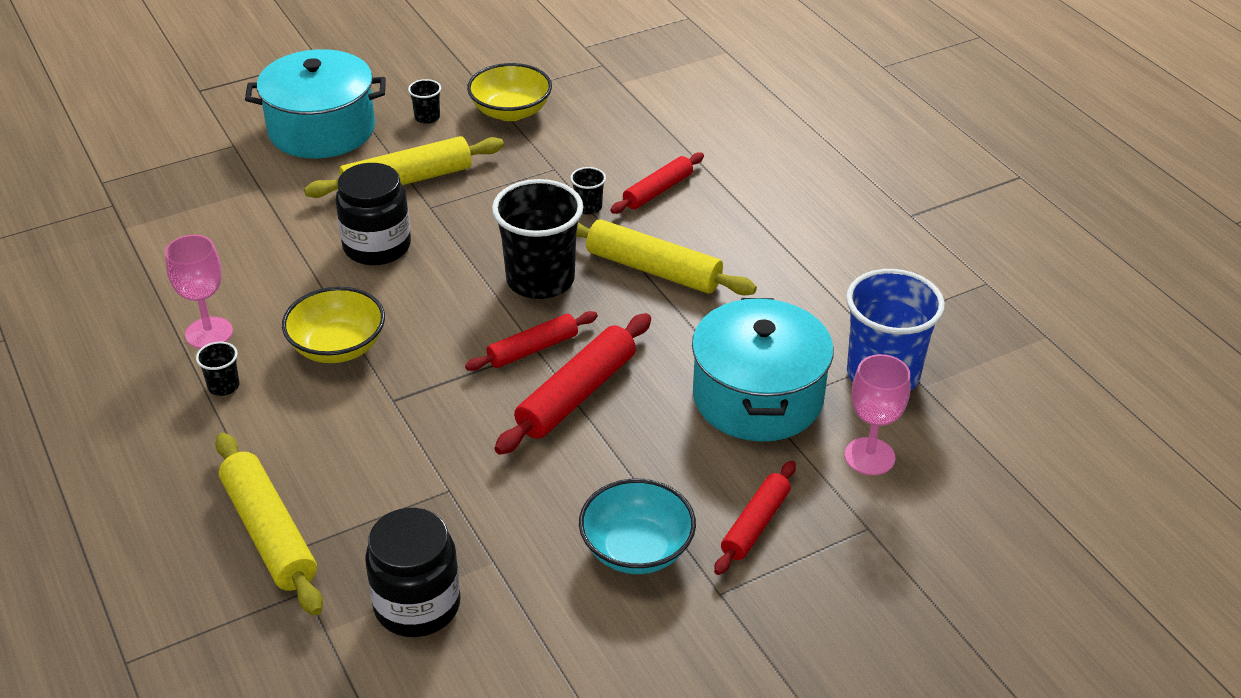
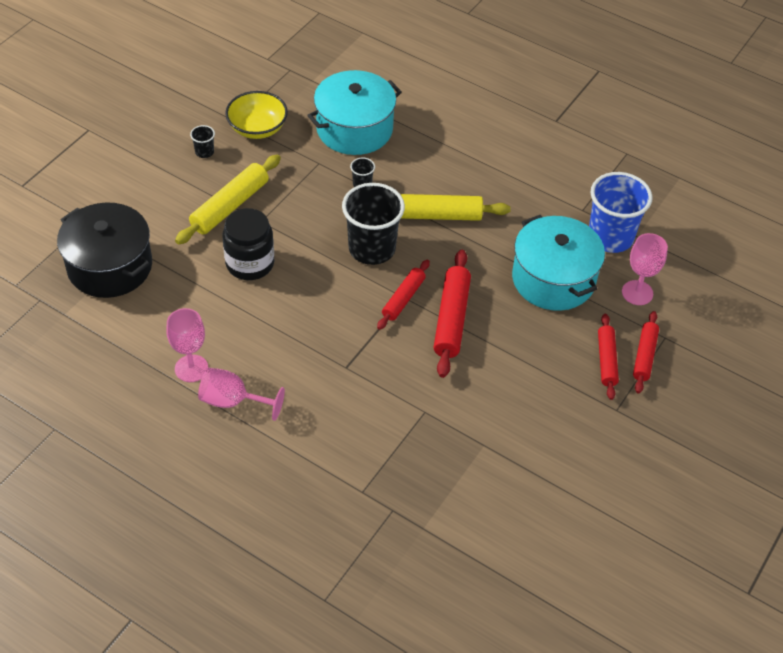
camera: 30 degrees left, 10 degrees up
black cup [196,342,240,396] -> pink goblet [198,368,285,421]
yellow rolling pin [215,433,323,616] -> none
turquoise pot [245,49,386,159] -> turquoise pot moved to [307,70,402,155]
yellow bowl [282,287,385,363] -> none
black jar [365,508,461,637] -> none
turquoise bowl [579,479,696,574] -> none
red rolling pin [611,152,704,214] -> red rolling pin moved to [633,311,659,394]
none -> black pot [57,202,152,298]

